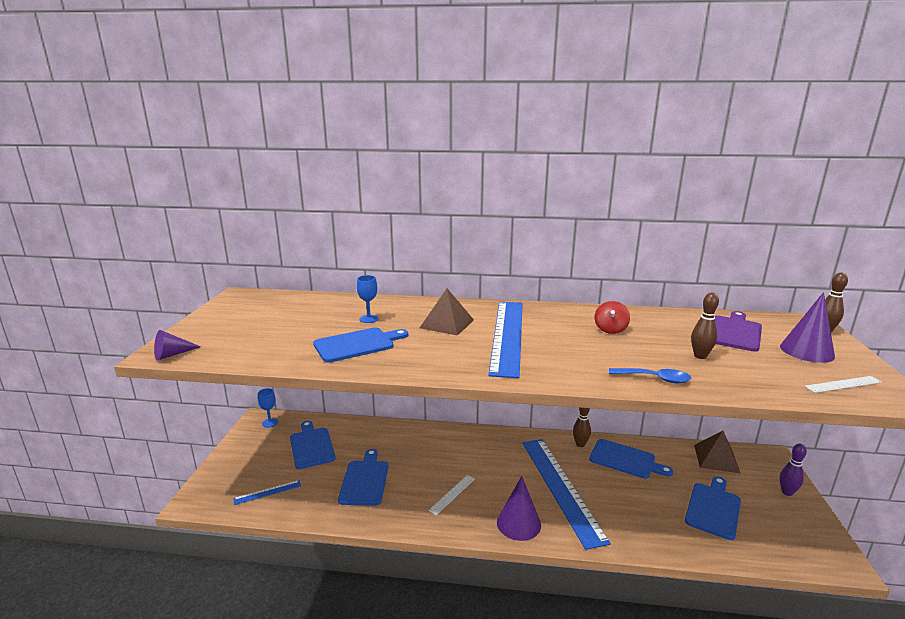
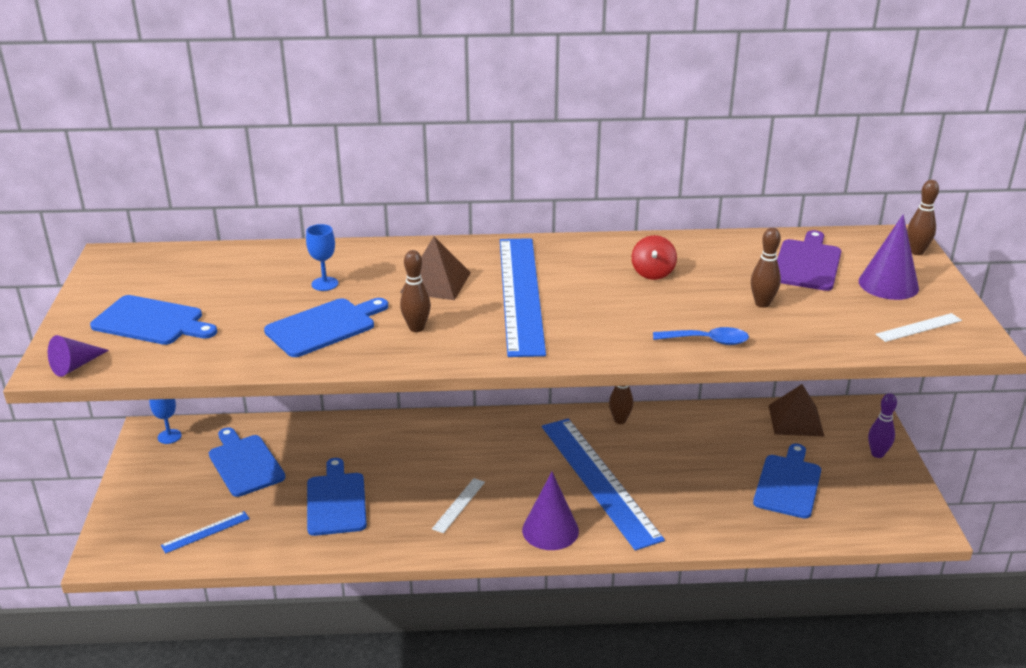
camera: 10 degrees left, 10 degrees up
blue cutting board [589,439,673,479] -> blue cutting board moved to [90,295,217,345]
none -> brown bowling pin [400,250,431,332]

